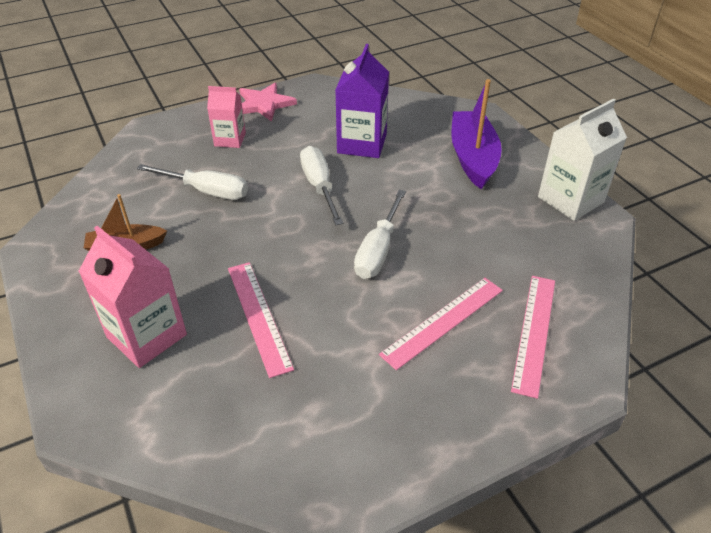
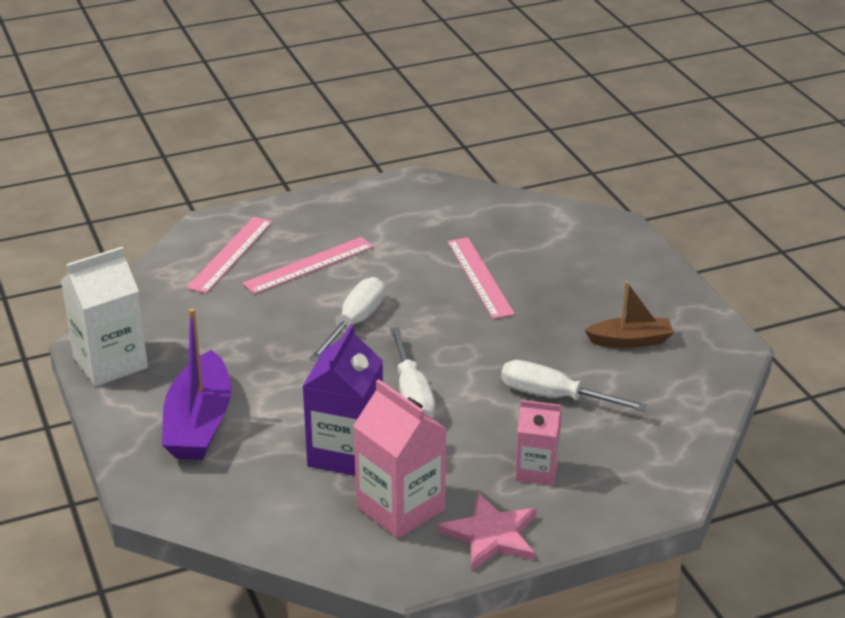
camera: 175 degrees left, 10 degrees down
pink carton [79,226,187,368] -> pink carton moved to [353,379,447,539]

